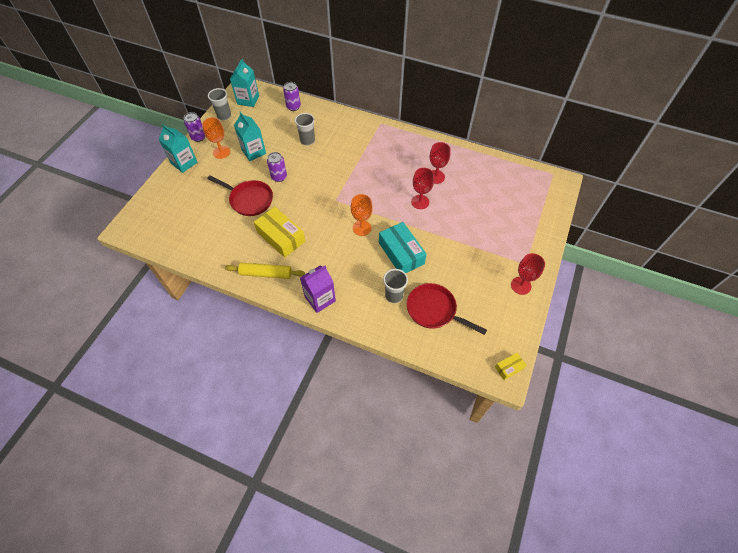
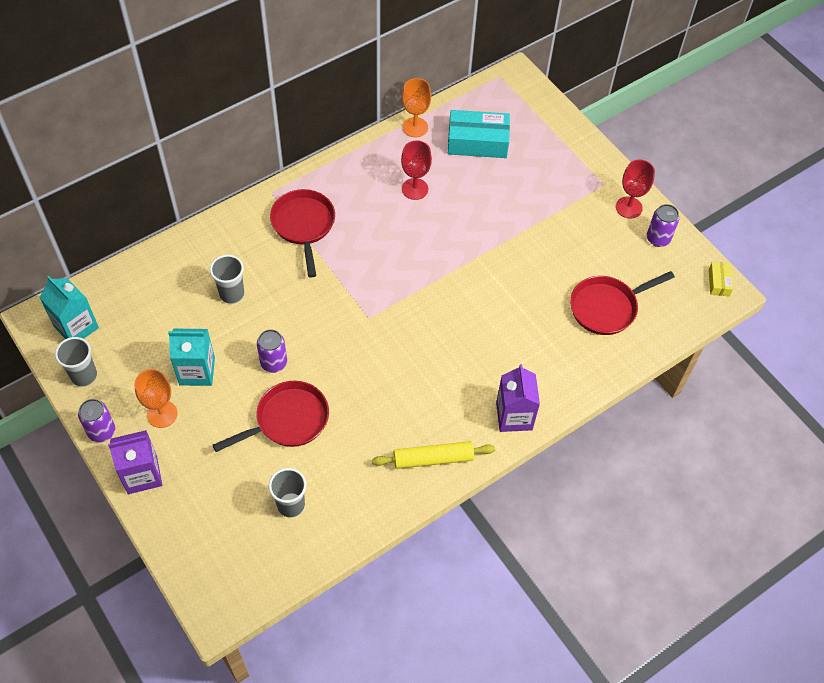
camera: 60 degrees left, 0 degrees up
turquoise carton [159,124,198,173] -> purple carton [108,430,162,494]
yellow rolling pin [225,263,305,279] -> yellow rolling pin turned 45 degrees clockwise [372,441,495,469]
yellow box [254,207,305,258] -> none
purple can [283,82,301,111] -> purple can moved to [647,204,679,247]
orange goblet [351,194,373,236] -> orange goblet moved to [402,78,431,137]
turquoise box [379,222,427,273] -> turquoise box moved to [448,110,510,158]
grey cup [383,269,408,303] -> grey cup moved to [269,468,306,518]
red goblet [411,168,434,209] -> none
none -> red pan [270,189,335,278]

